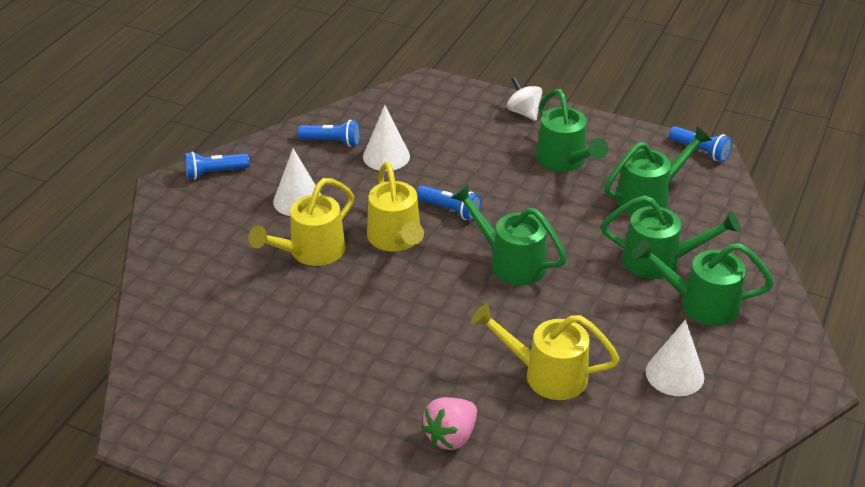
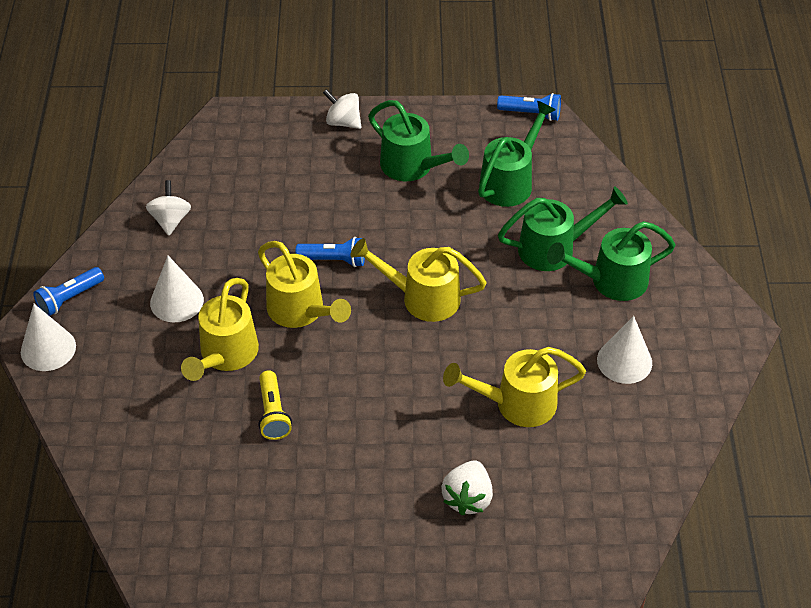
camera: 25 degrees left, 10 degrees up
blue flashlight [298,120,360,147] -> white spinning top [146,180,191,236]
white cone [363,105,410,171] -> white cone moved to [21,304,76,371]
pink strawberry [422,397,477,450] -> white strawberry [441,460,493,515]
green watering can [451,185,567,285] -> yellow watering can [350,238,487,322]
none -> yellow flashlight [259,370,292,440]

